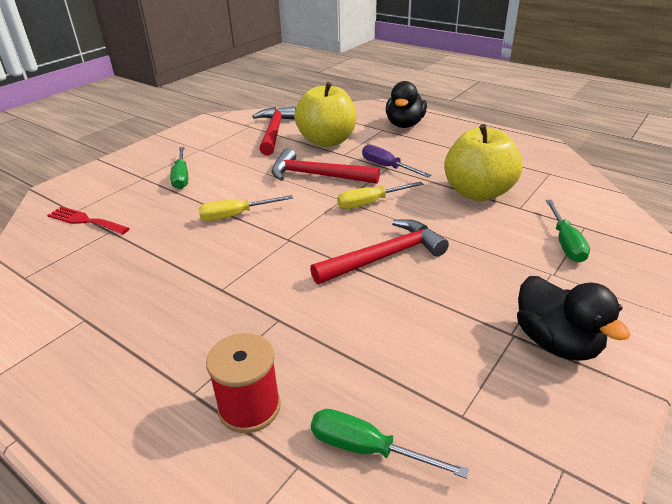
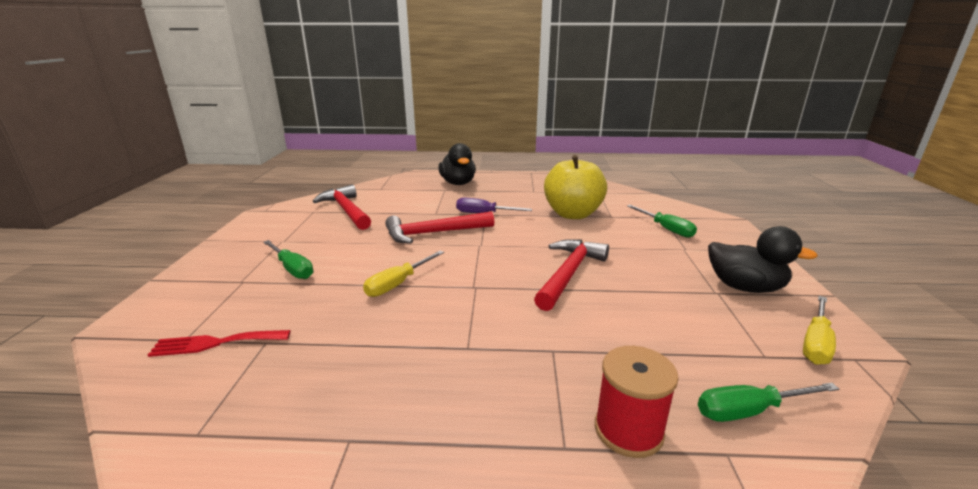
camera: 35 degrees left, 10 degrees down
yellow apple [294,82,357,147] -> none
yellow screwdriver [337,181,423,209] -> yellow screwdriver moved to [803,296,836,365]

